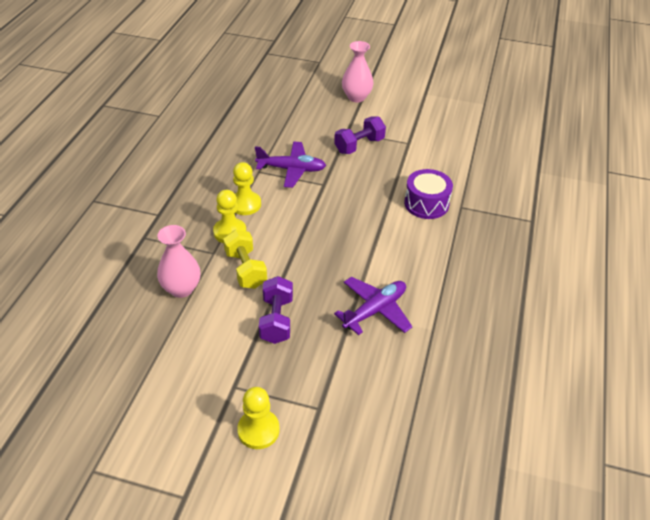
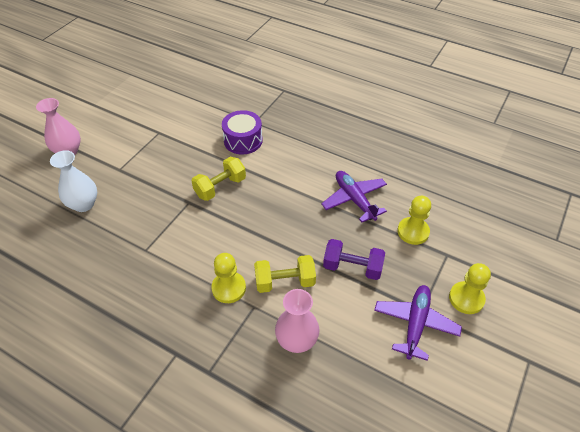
camera: 75 degrees left, 5 degrees up
yellow pawn [233,162,261,215] -> yellow pawn moved to [397,196,431,245]
purple plane [255,142,326,188] -> purple plane moved to [374,285,462,361]
purple dumbbell [334,116,386,154] -> none
none -> white vase [50,150,97,212]
none -> yellow dumbbell [191,157,246,201]

